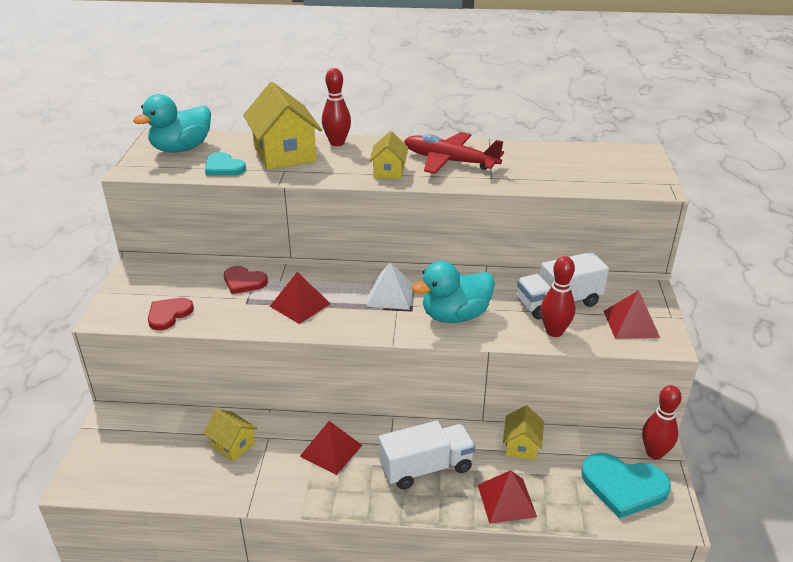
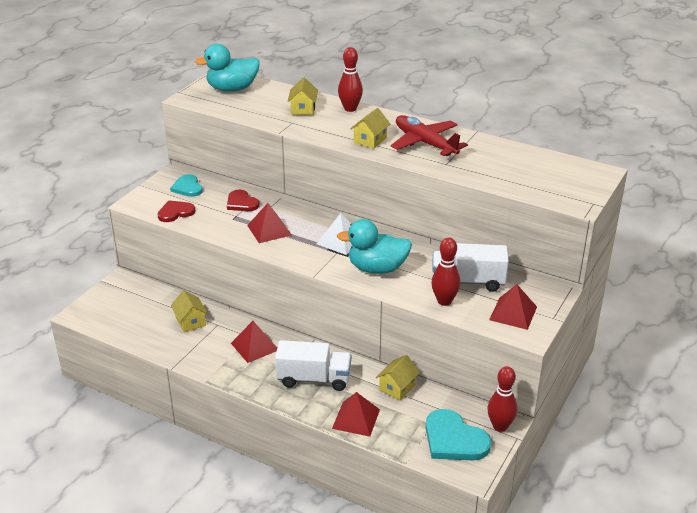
camera: 25 degrees right, 0 degrees up
turquoise heart [205,152,246,176] -> turquoise heart moved to [170,174,203,197]
yellow house [243,82,322,170] -> yellow house [287,77,318,115], size x0.53

